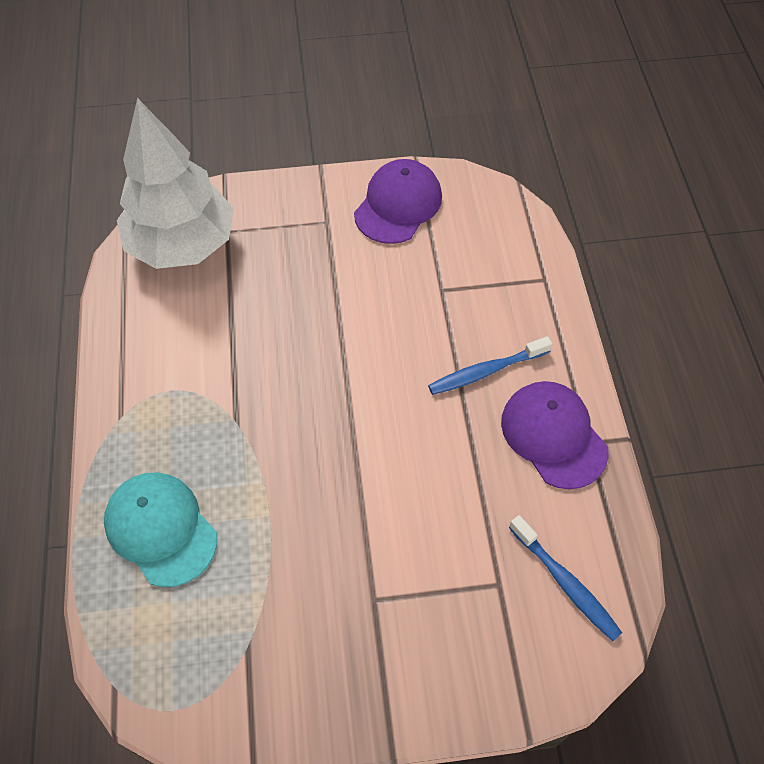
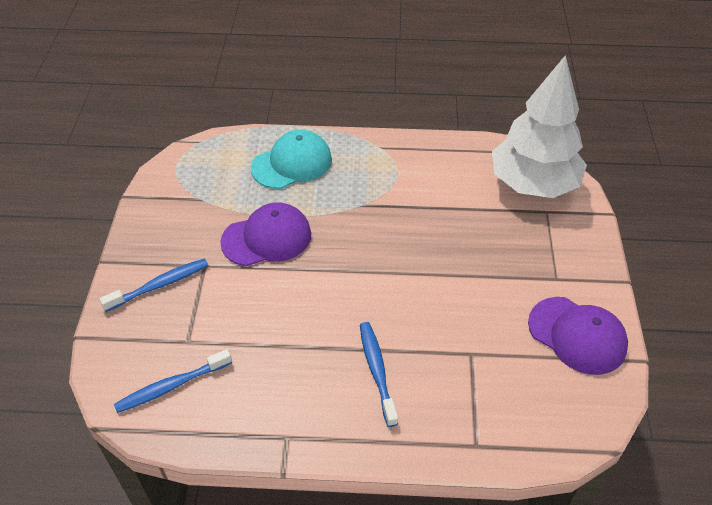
camera: 100 degrees right, 10 degrees down
purple cap [501,381,609,489] -> purple cap moved to [220,202,311,266]
none -> blue toothbrush [100,258,208,312]

